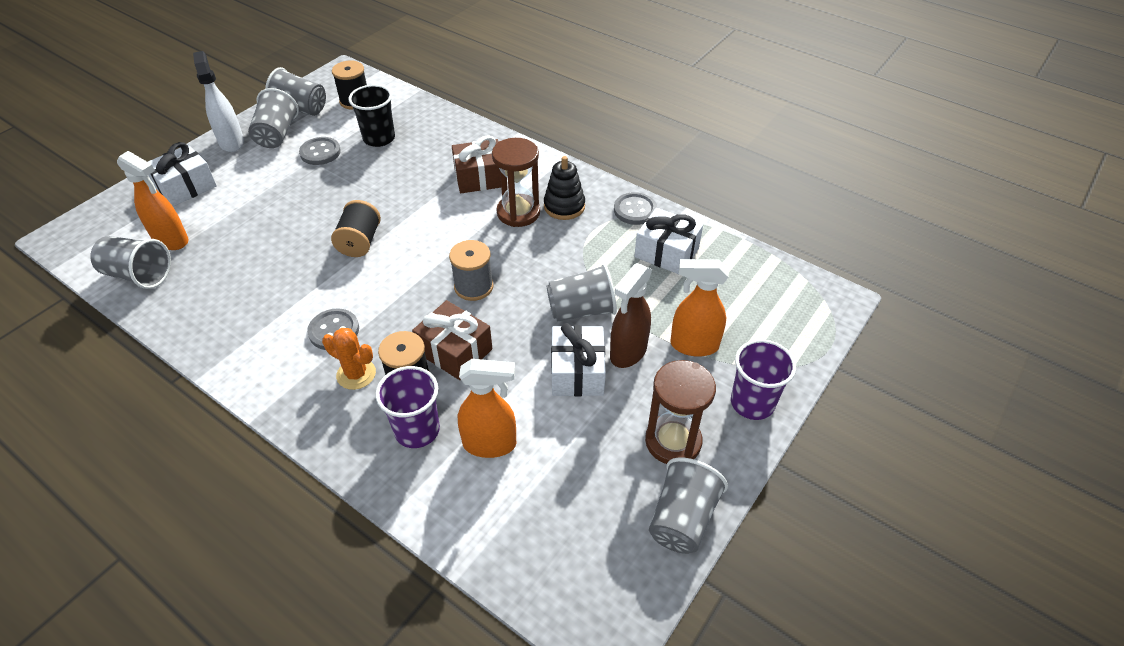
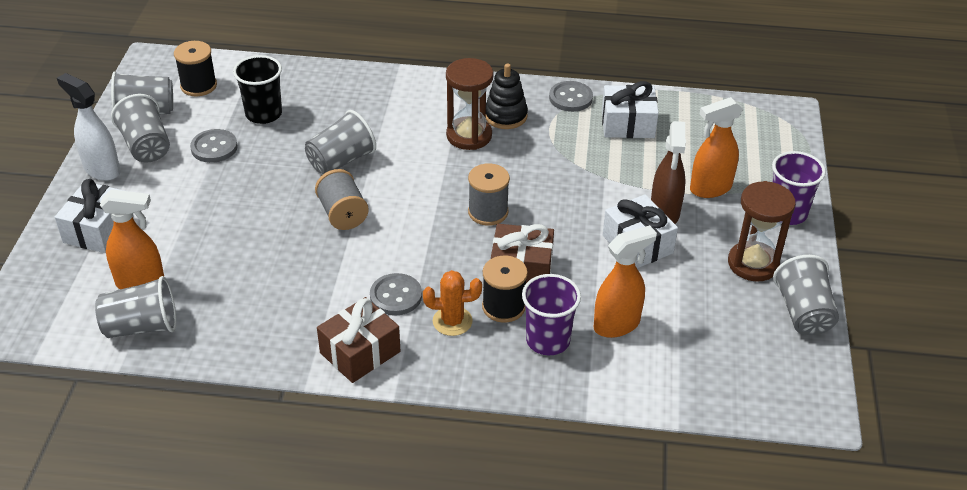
camera: 30 degrees left, 5 degrees down
black spool [331,200,381,257] -> grey spool [315,169,369,230]
brown gift [452,135,501,193] -> brown gift moved to [317,297,400,383]
grey cup [547,264,617,322] -> grey cup moved to [305,110,376,174]

